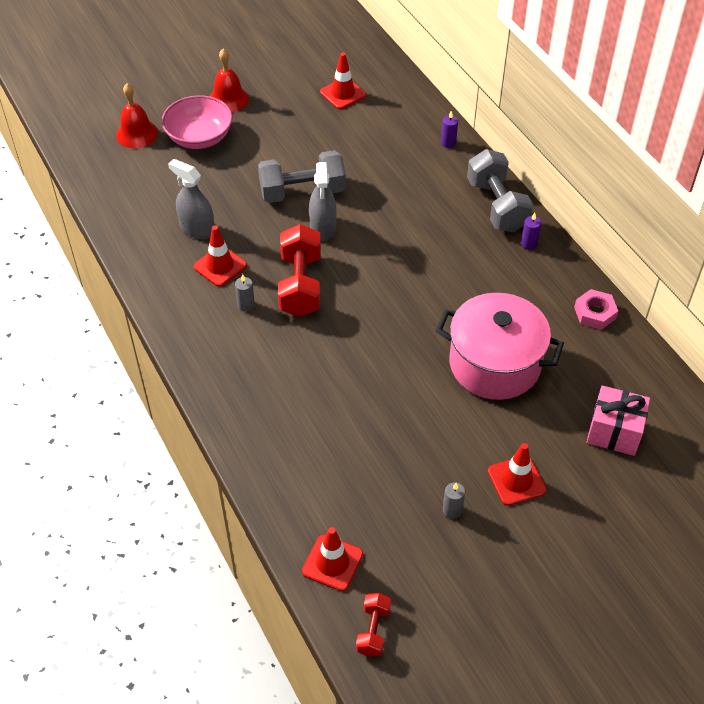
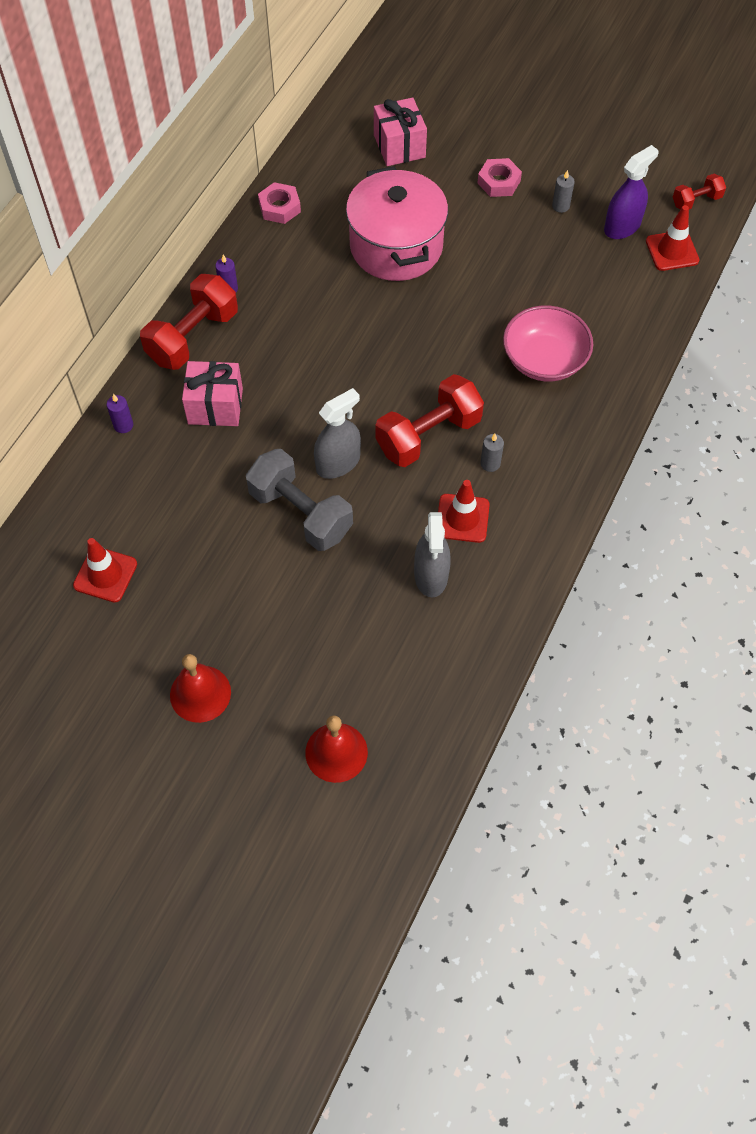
camera: 125 degrees left, 10 degrees up
pink bowl [161,95,233,149] -> pink bowl moved to [503,305,593,381]
grey dumbbell [467,149,533,232] -> red dumbbell [140,274,238,370]
red traffic cone [488,443,546,506] -> pink nut [477,158,522,197]
none -> pink gift [182,361,243,426]
none -> purple spray bottle [604,145,659,239]

